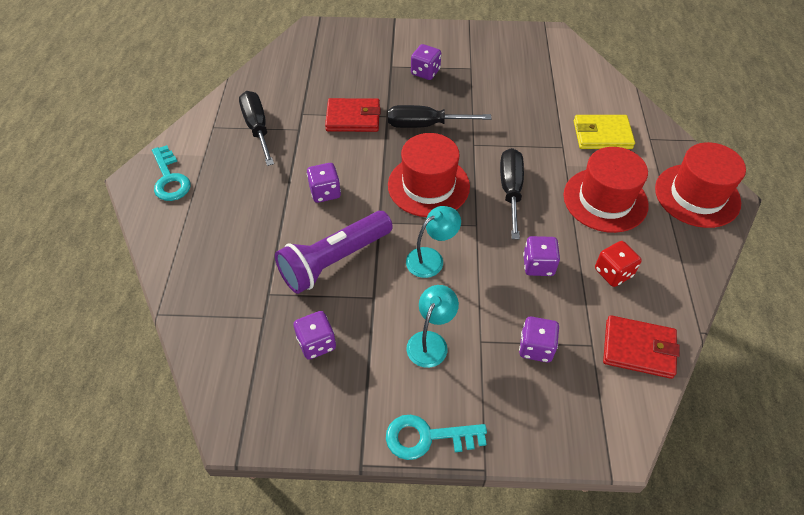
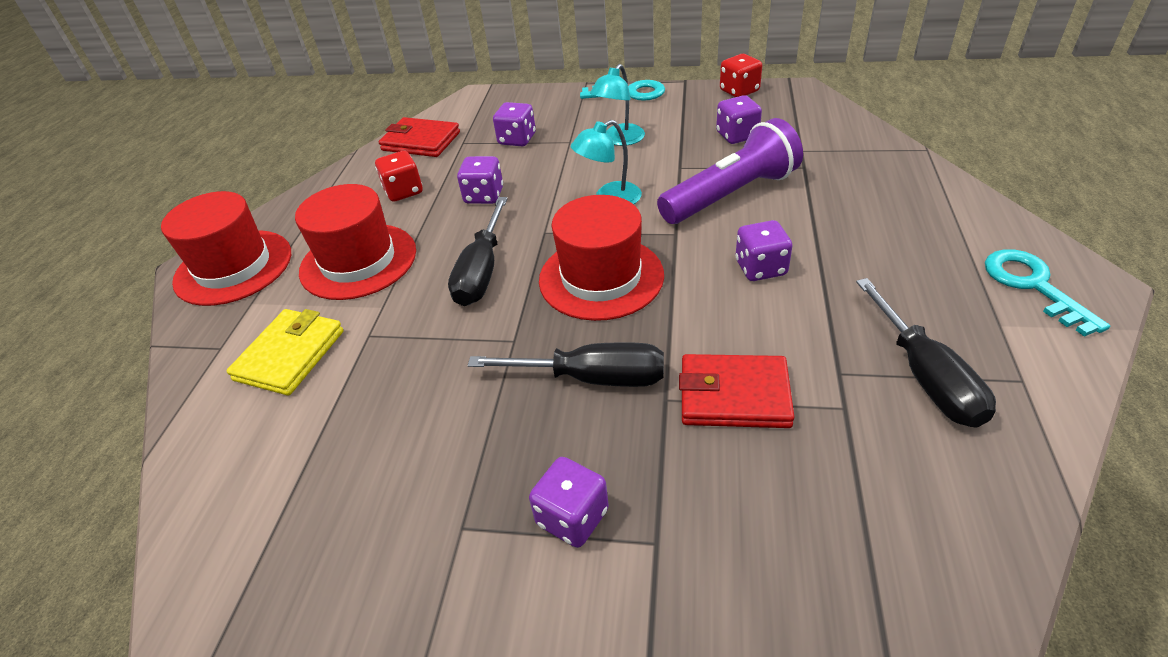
camera: 170 degrees left, 10 degrees down
yellow wallet [574,115,635,149] -> yellow wallet turned 75 degrees counterclockwise [227,309,344,395]
none -> red dice [720,54,762,97]

